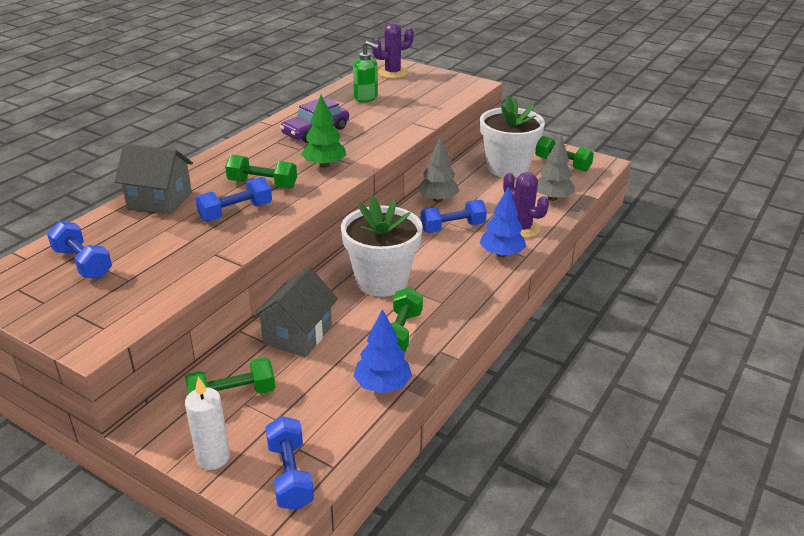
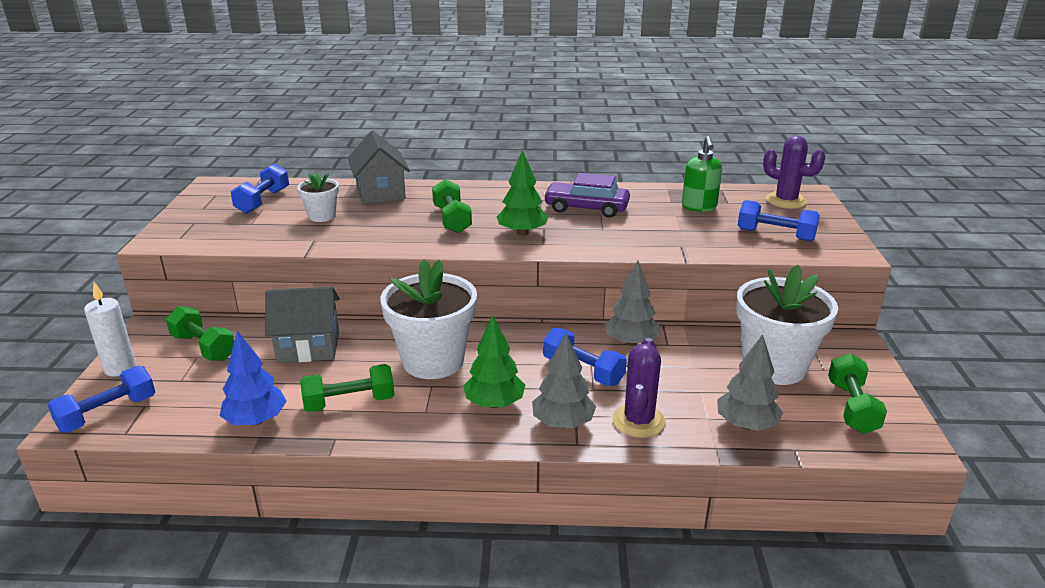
camera: 60 degrees right, 5 degrees down
blue dumbbell [195,177,272,222] -> blue dumbbell moved to [738,200,820,242]
blue tree [479,186,526,257] -> grey tree [532,333,596,428]
none -> white flower pot [297,173,339,222]
none -> green tree [463,315,525,408]

